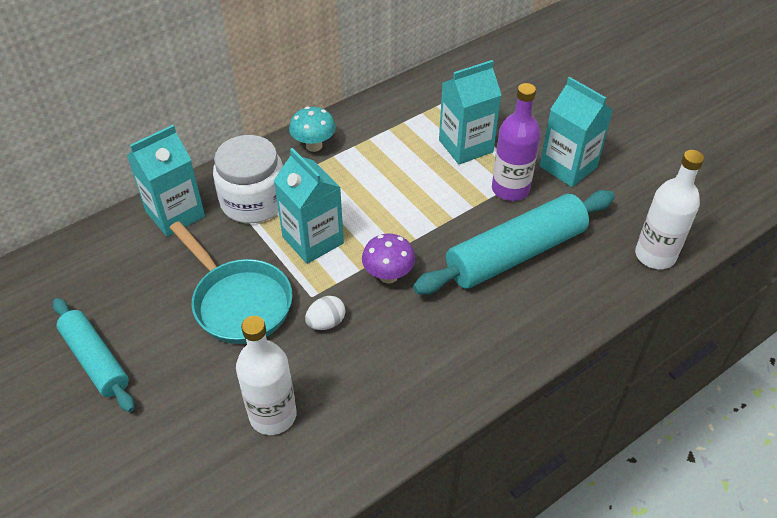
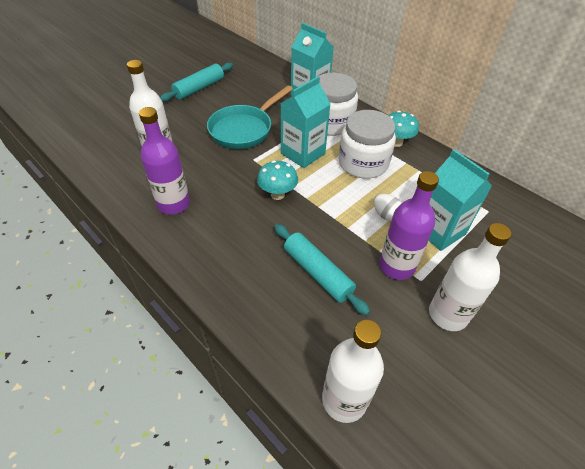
camera: 80 degrees right, 0 degrees up
white egg [305,296,345,330] -> white egg moved to [373,194,402,221]
purple mushroom [362,234,415,284] -> turquoise mushroom [257,160,298,200]
turquoise rolling pin [413,190,615,295] -> turquoise rolling pin [274,224,370,315], size x0.62
turquoise carton [540,77,613,187] -> white bottle [429,223,511,331]
none -> purple bottle [139,107,190,215]
none -> white jar [339,110,396,179]

